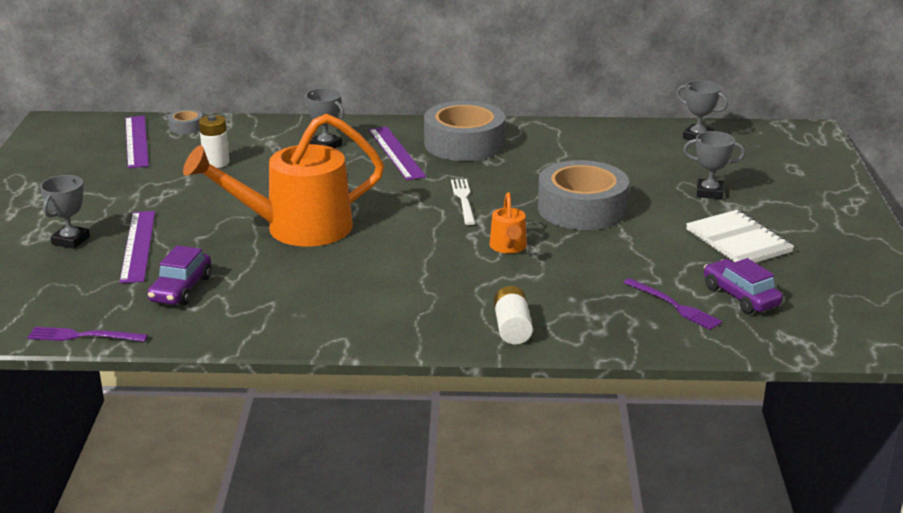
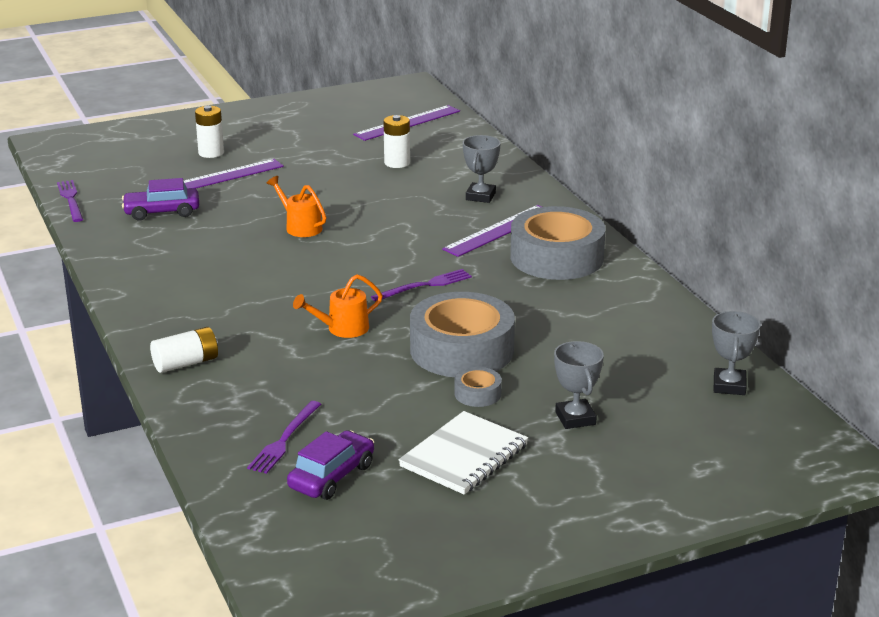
camera: 65 degrees right, 0 degrees up
grey trophy [40,175,90,249] -> white battery [195,106,224,158]
grey tape [168,109,203,134] -> grey tape moved to [454,367,502,407]
orange watering can [183,114,384,246] -> orange watering can [267,176,326,237], size x0.44
white fork [451,179,475,225] -> purple fork [371,269,472,302]

